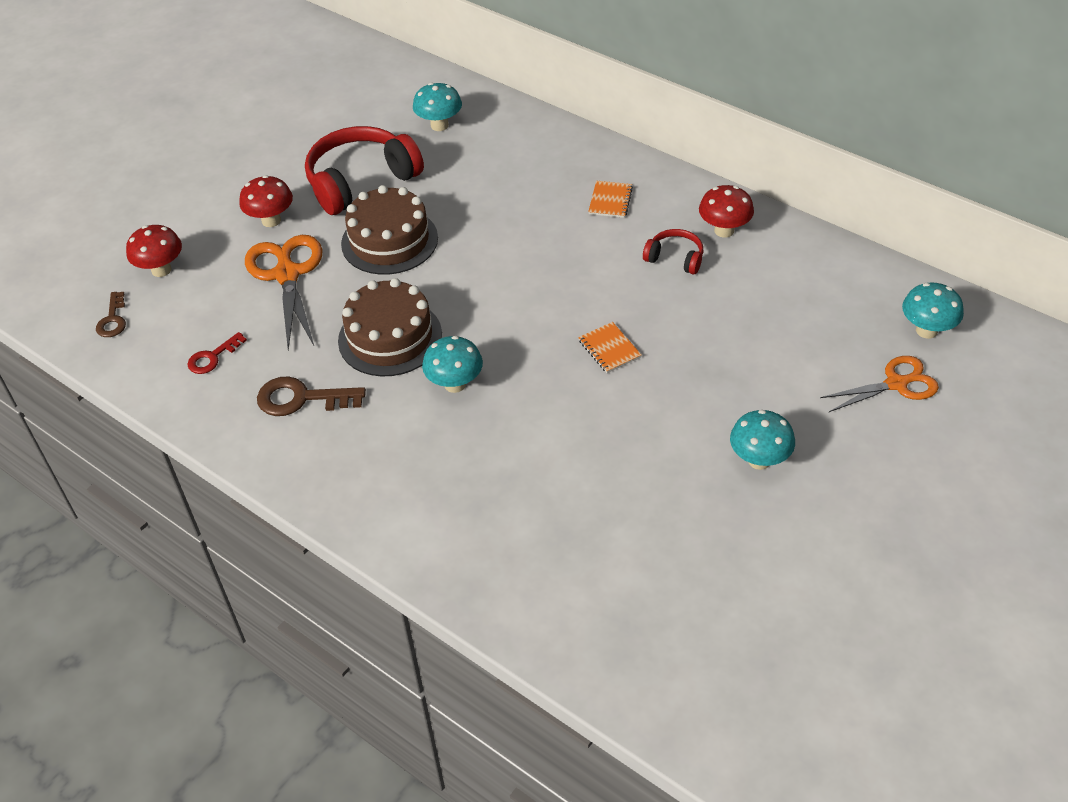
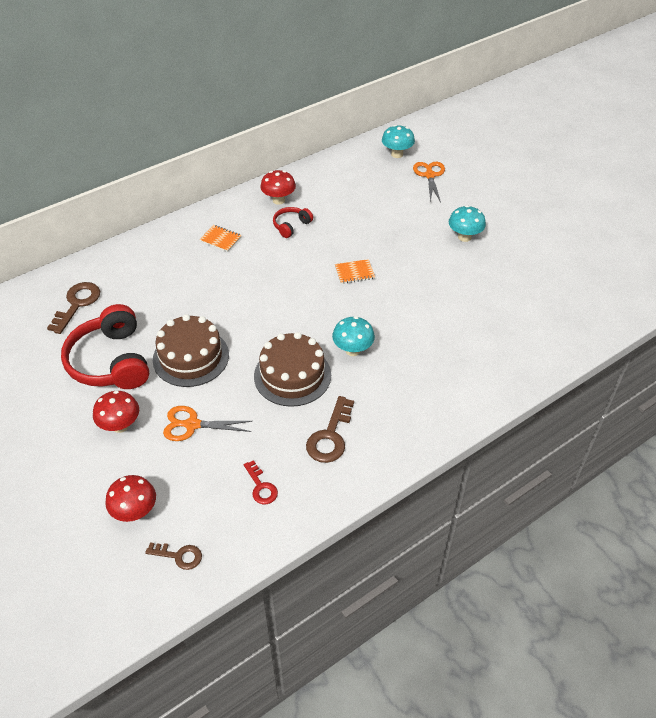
camera: 75 degrees left, 0 degrees up
orange scissors [245,235,323,350] -> orange scissors [163,406,253,441], size x0.66
turquoise mushroom [413,83,462,131] -> brown key [47,282,100,334]

